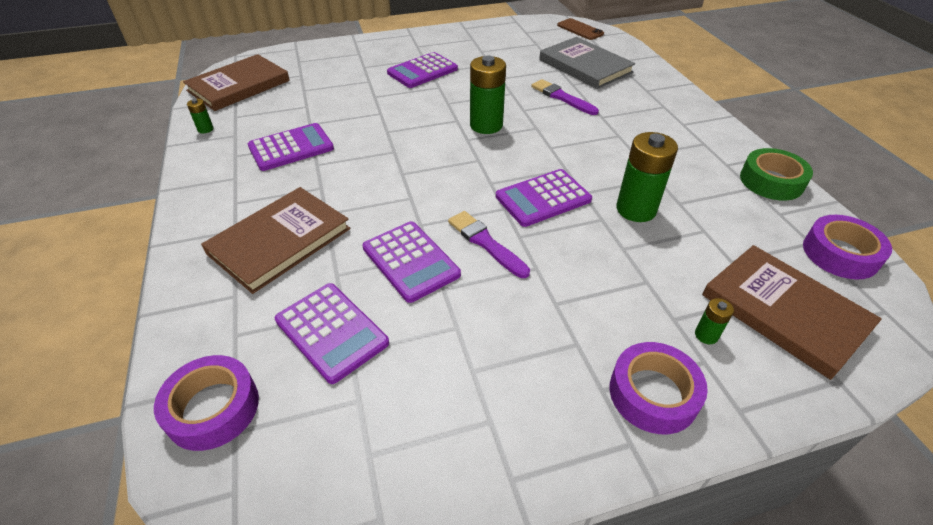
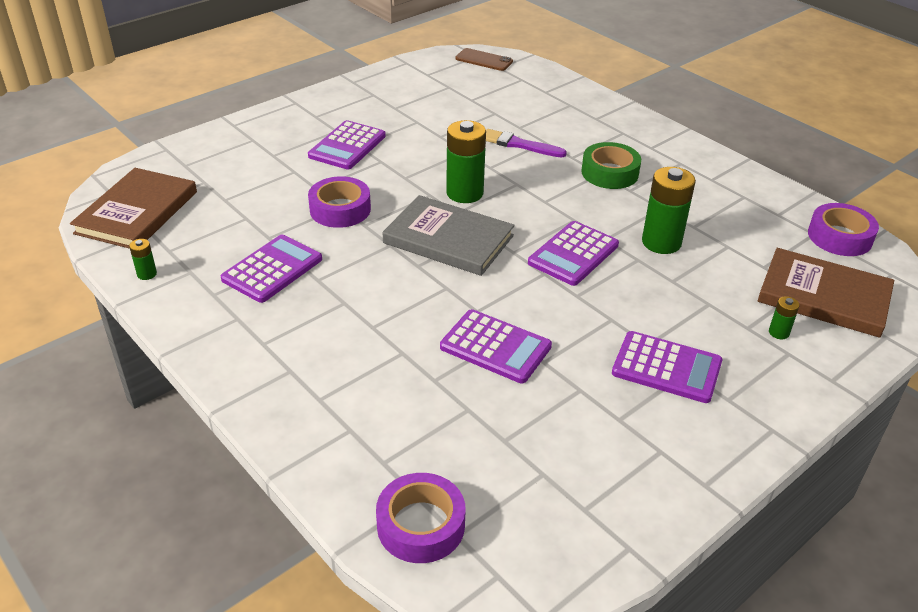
camera: 25 degrees left, 5 degrees down
brown book [201,187,350,294] -> none
purple calculator [275,283,389,384] -> purple calculator moved to [612,331,723,403]
purple brush [448,211,530,278] -> none
grey book [539,37,635,89] -> grey book moved to [382,195,515,276]
purple tape [609,342,708,434] -> purple tape moved to [308,176,371,228]
green tape [740,148,813,201] -> green tape moved to [581,142,641,189]

